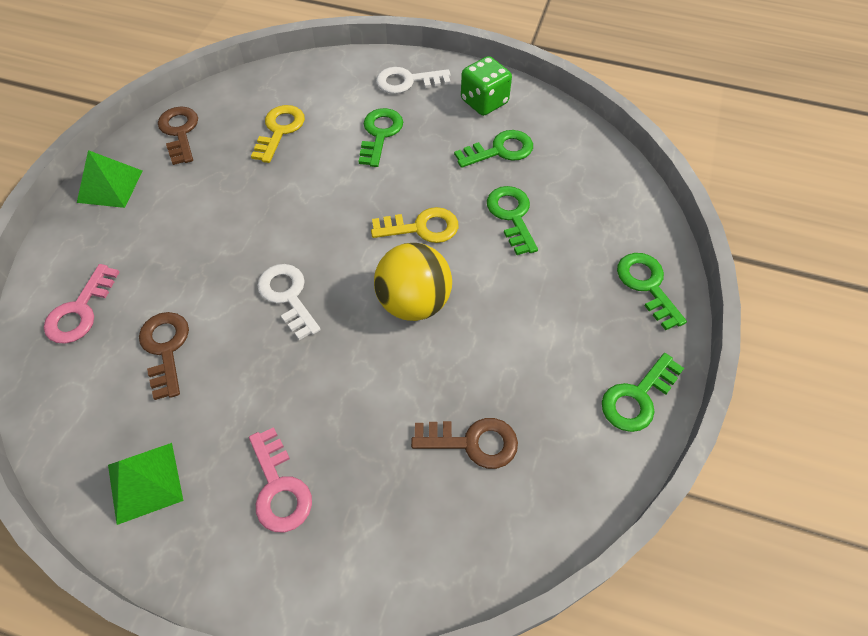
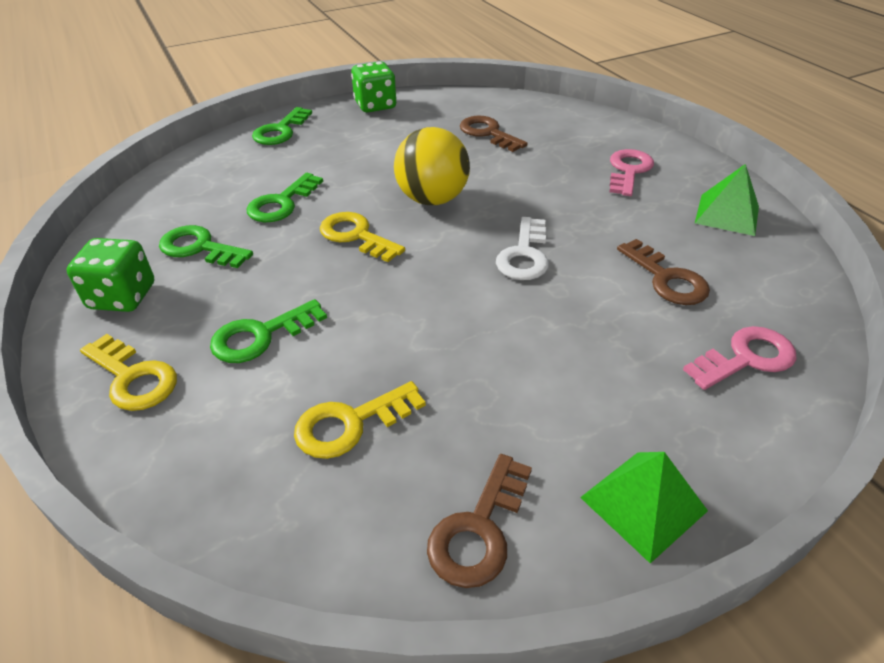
camera: 135 degrees left, 15 degrees down
brown key [139,312,189,400] -> brown key turned 60 degrees counterclockwise [617,239,710,305]
white key [376,67,451,94] -> yellow key [80,334,177,411]
green key [602,353,684,432] -> green dice [351,62,397,113]

